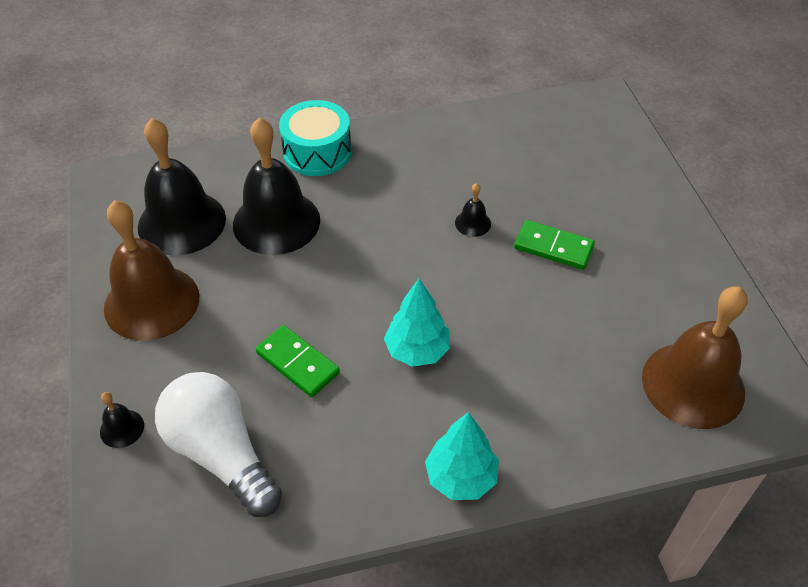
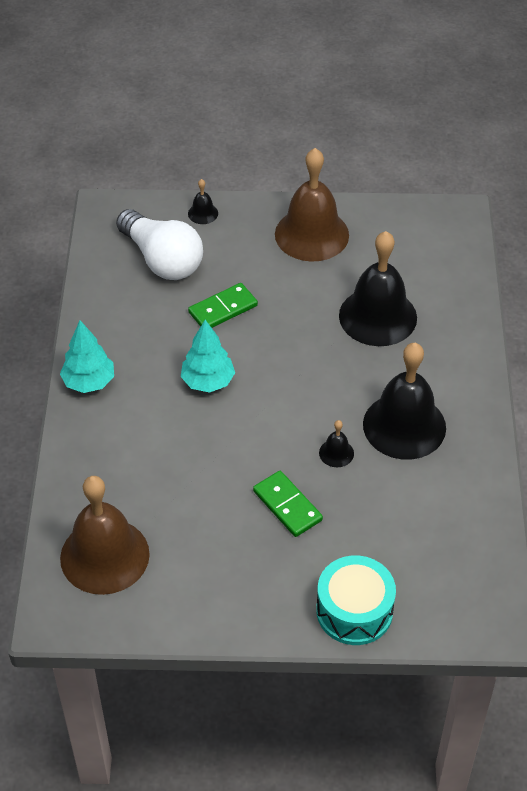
camera: 105 degrees right, 0 degrees up
black bell [138,118,226,255] -> black bell moved to [363,343,446,460]
white light bulb [155,372,282,517] -> white light bulb turned 75 degrees clockwise [116,209,203,280]
turquoise drum [279,100,351,176] -> turquoise drum moved to [316,556,396,645]
green domino [514,220,595,270] -> green domino turned 75 degrees counterclockwise [253,471,323,537]

